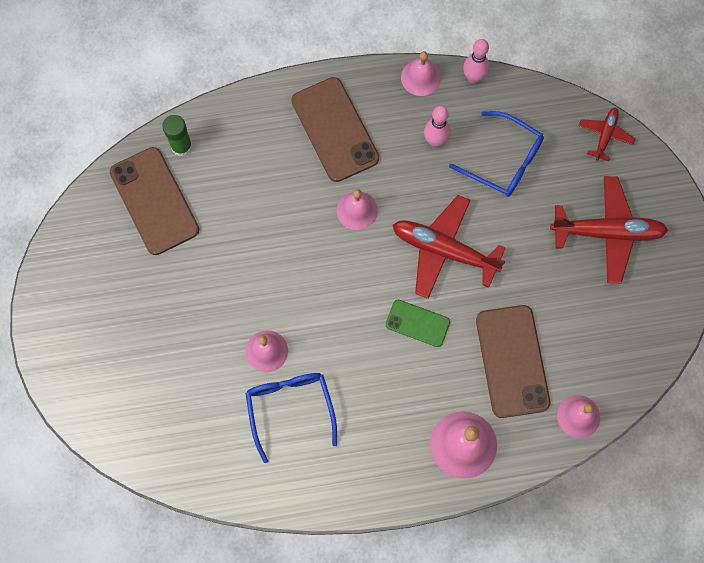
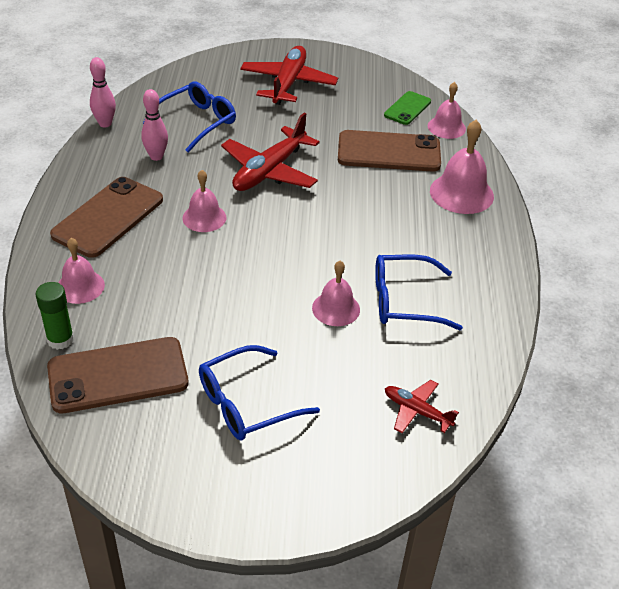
camera: 80 degrees left, 30 degrees down
brown phone [291,77,379,182] -> brown phone turned 45 degrees counterclockwise [50,177,163,258]
green phone [386,300,450,347] -> green phone moved to [384,91,431,125]
pink bell [401,51,441,96] -> pink bell moved to [58,238,105,304]
red plane [579,108,635,162] -> red plane moved to [385,380,459,433]
none -> blue glasses [199,345,320,441]

